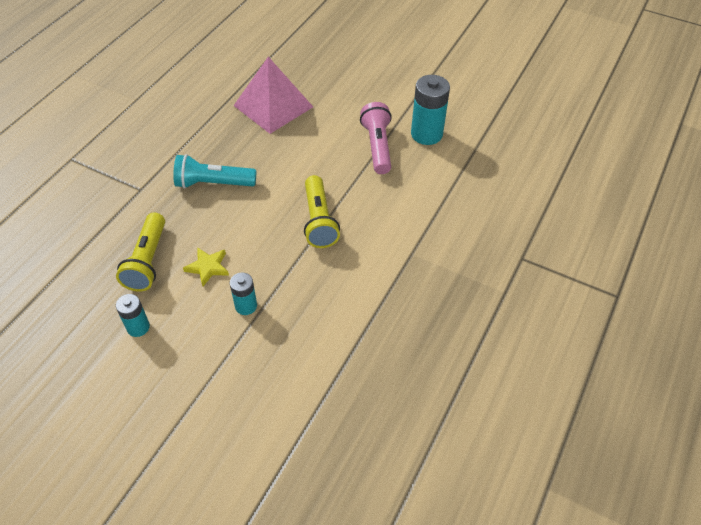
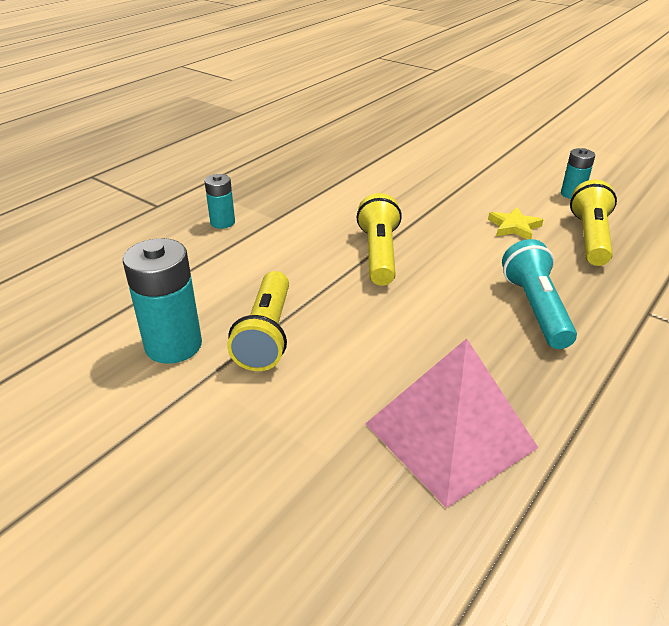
camera: 170 degrees left, 15 degrees down
turquoise flashlight [173,154,256,189] -> turquoise flashlight turned 105 degrees counterclockwise [502,239,577,349]
turquoise battery [230,273,257,315] -> turquoise battery moved to [205,174,235,229]
pink flashlight [360,102,392,174] -> yellow flashlight [227,271,289,371]

